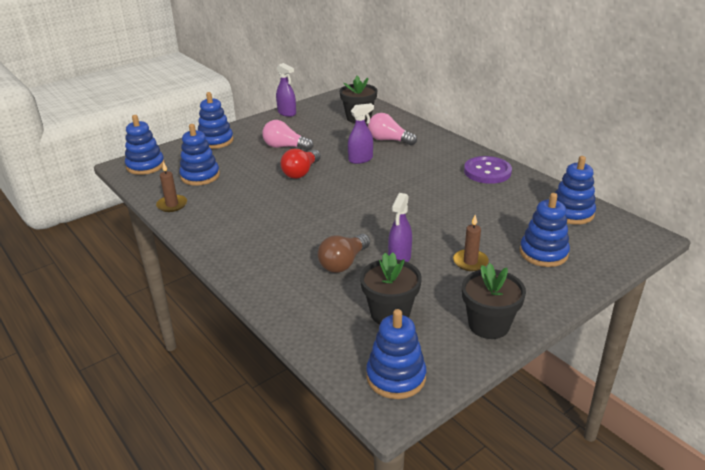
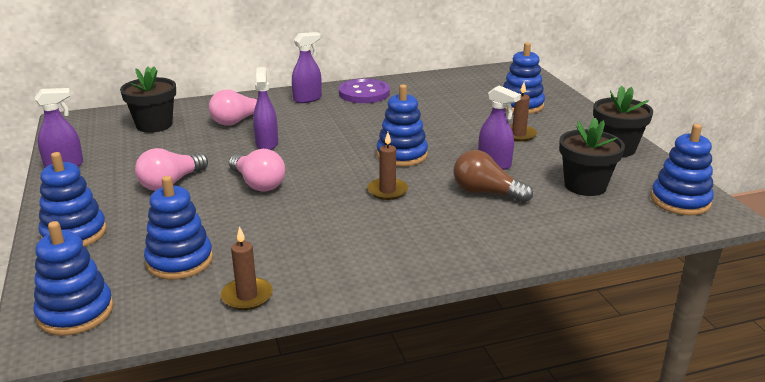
camera: 70 degrees left, 5 degrees down
red light bulb [280,149,321,179] -> pink light bulb [229,149,285,192]
brown light bulb [318,234,370,273] -> brown light bulb turned 150 degrees clockwise [454,150,533,203]
blue stacking toy [555,156,596,225] -> blue stacking toy moved to [377,84,428,167]
none -> purple spray bottle [292,32,322,103]
none -> brown candle [367,132,408,200]

